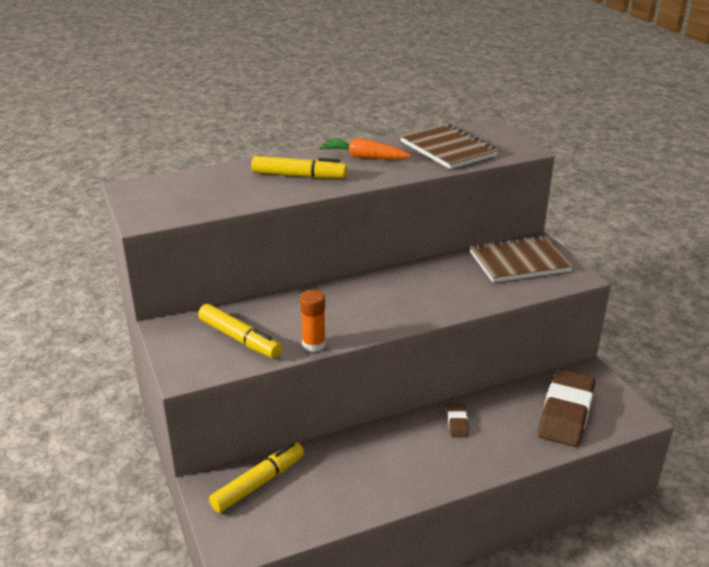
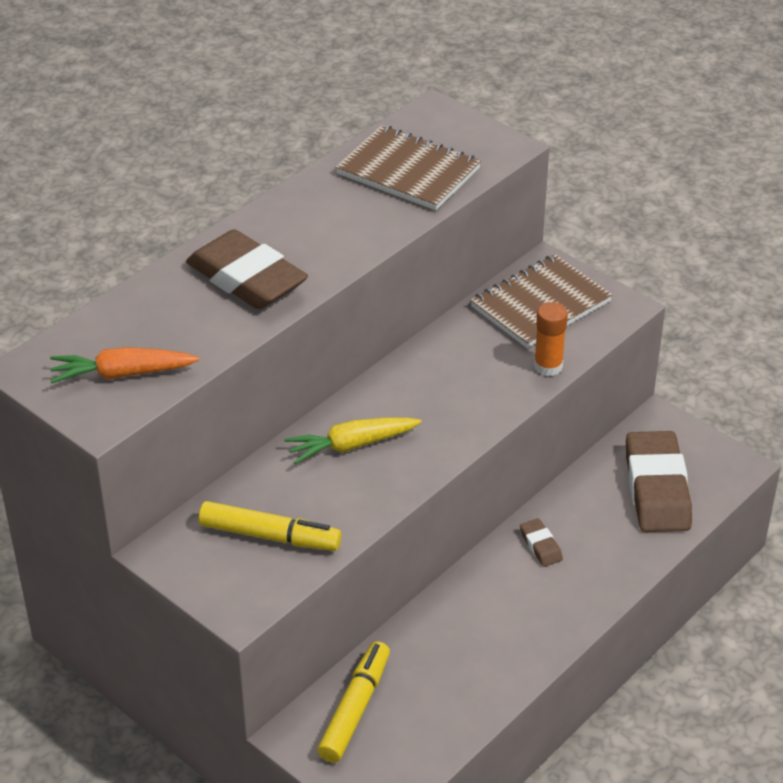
camera: 25 degrees left, 10 degrees up
yellow marker [251,156,347,178] -> brown eraser [186,229,308,309]
orange glue stick [300,290,326,352] -> orange glue stick moved to [534,302,568,376]
orange carrot [319,138,411,159] -> orange carrot moved to [50,347,199,384]
none -> yellow carrot [284,417,422,464]

